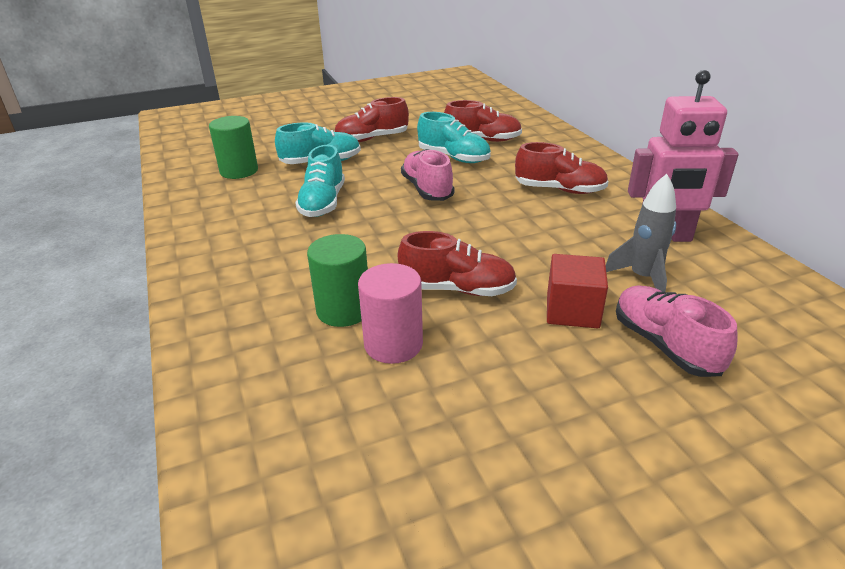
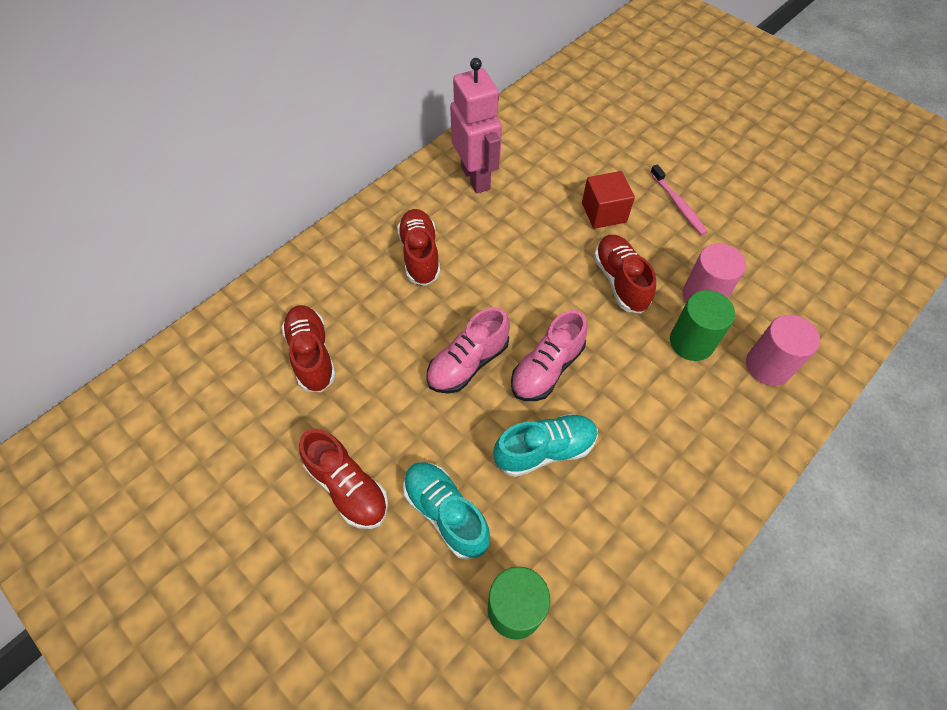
camera: 115 degrees left, 25 degrees up
turquoise shoe [417,112,491,163] -> none
grey rocket [606,174,676,292] -> none
pink shoe [616,285,738,377] -> pink shoe moved to [511,310,587,401]
none -> pink toothbrush [650,164,707,235]
none -> pink cylinder [746,315,820,386]

